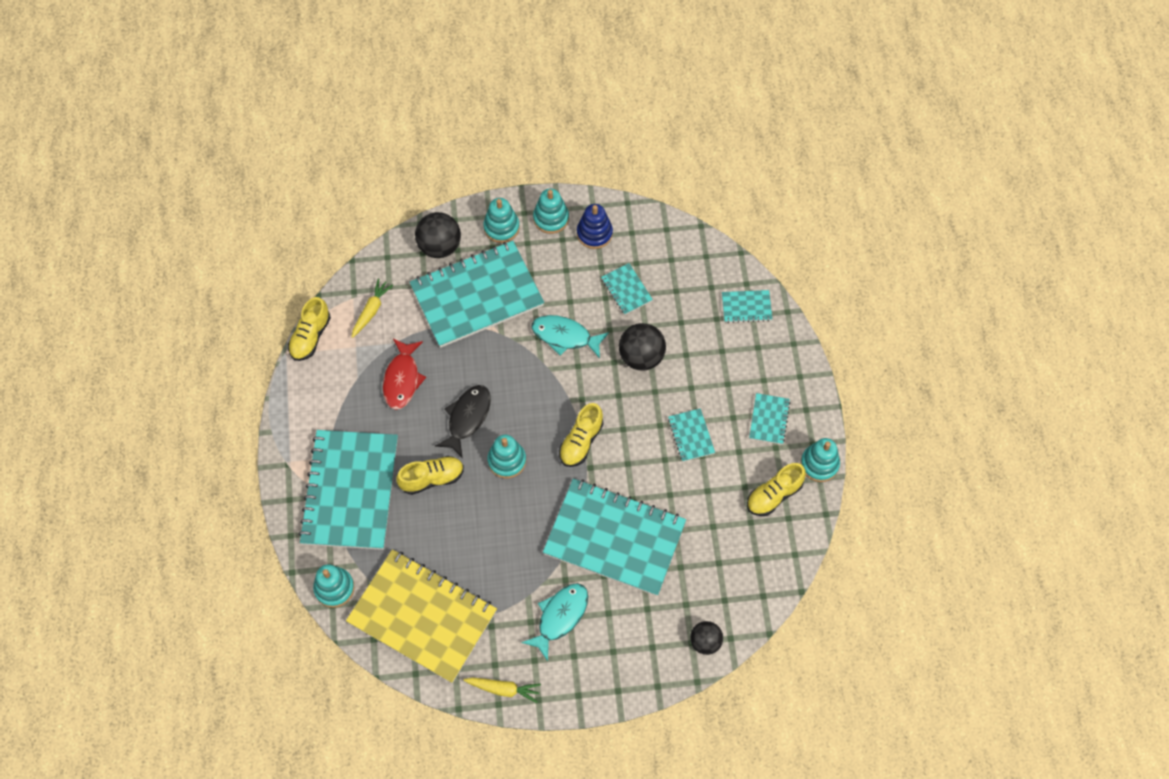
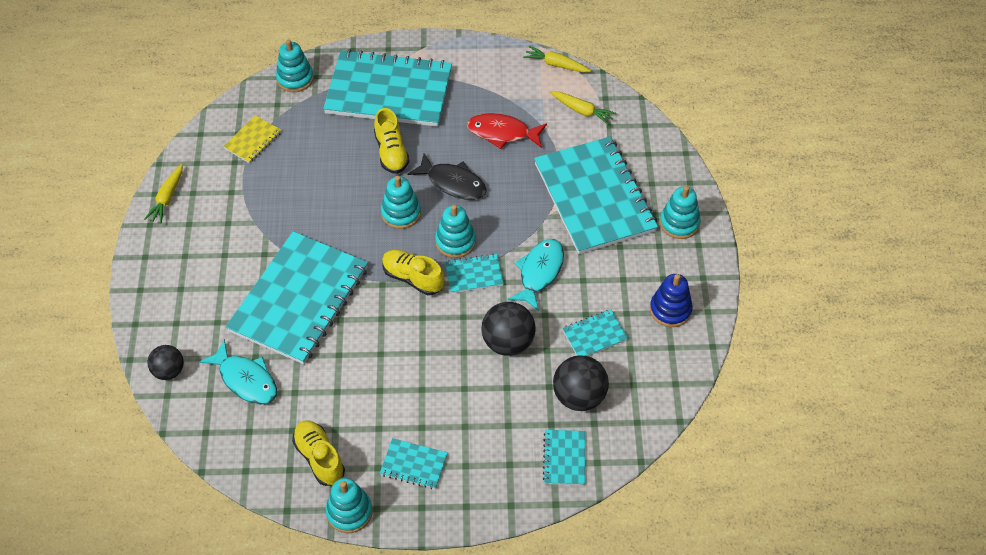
camera: 95 degrees right, 10 degrees down
yellow shoe [288,297,331,361] -> yellow carrot [523,46,591,72]
yellow notebook [346,549,497,683] -> yellow notebook [223,115,281,163], size x0.42
black ball [415,212,461,258] -> black ball moved to [553,355,609,411]
turquoise fish [521,583,588,661] -> turquoise fish moved to [199,339,277,405]
turquoise stacking toy [533,189,569,234] -> turquoise stacking toy moved to [435,205,476,258]
turquoise notebook [668,408,715,462] -> turquoise notebook moved to [445,254,504,293]

